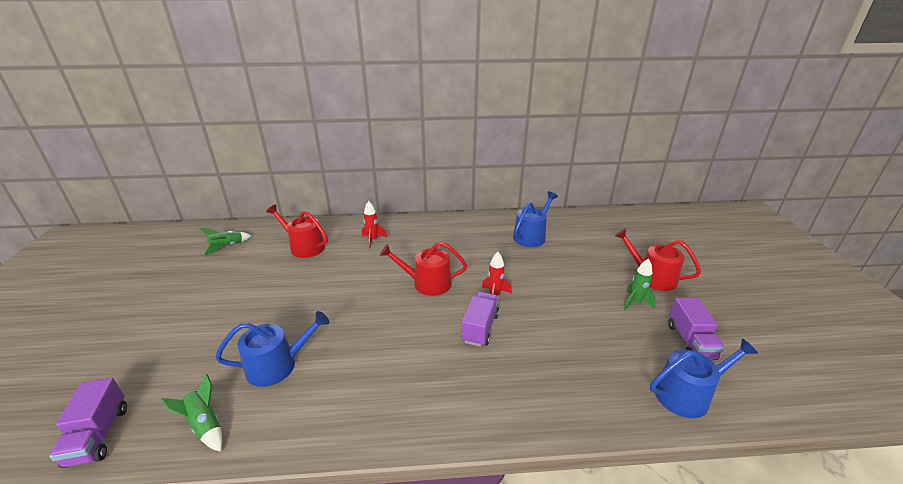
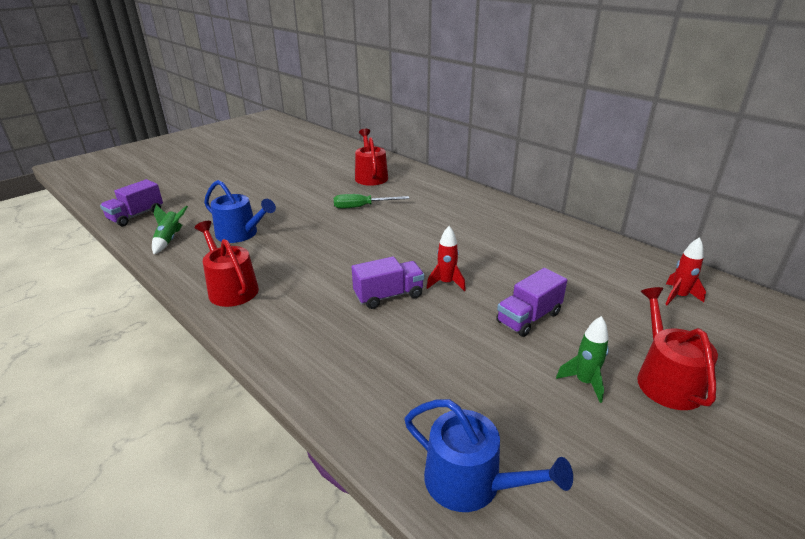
camera: 50 degrees right, 0 degrees up
green rocket [199,228,251,255] -> none
red rocket [362,201,387,249] -> red rocket moved to [665,237,706,305]
red watering can [380,242,467,296] -> red watering can moved to [195,221,259,307]
blue watering can [513,191,558,247] -> none
purple truck [668,298,725,360] -> purple truck moved to [496,268,567,337]
none -> green screwdriver [334,194,409,209]

